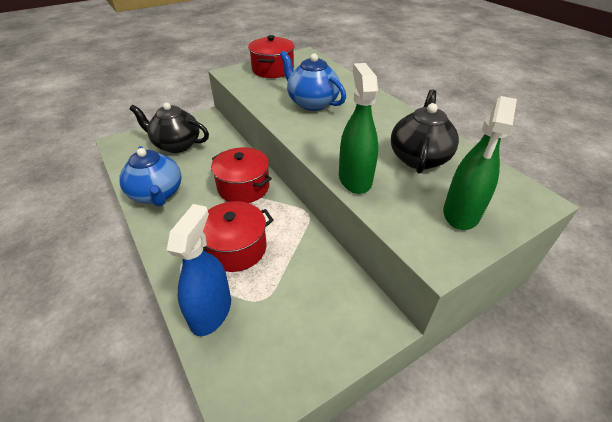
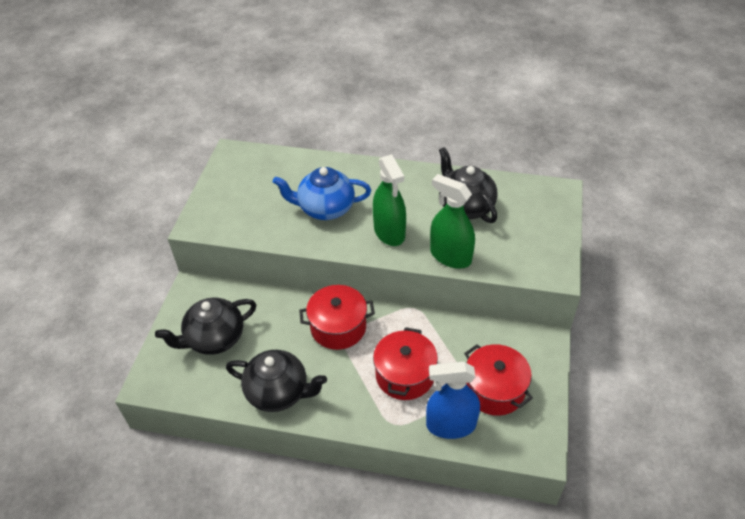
camera: 45 degrees left, 5 degrees up
blue teapot [119,146,182,206] -> black teapot [226,350,327,412]
blue spray bottle [167,204,231,336] -> blue spray bottle turned 60 degrees counterclockwise [426,361,480,439]
red pot [248,35,295,78] -> red pot moved to [464,344,533,416]
green spray bottle [443,96,517,230] -> green spray bottle moved to [373,154,406,246]

